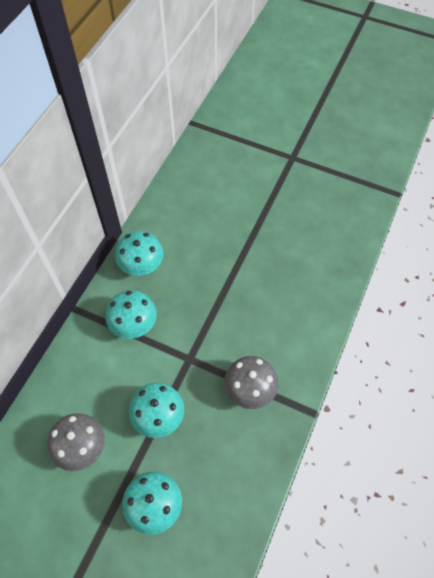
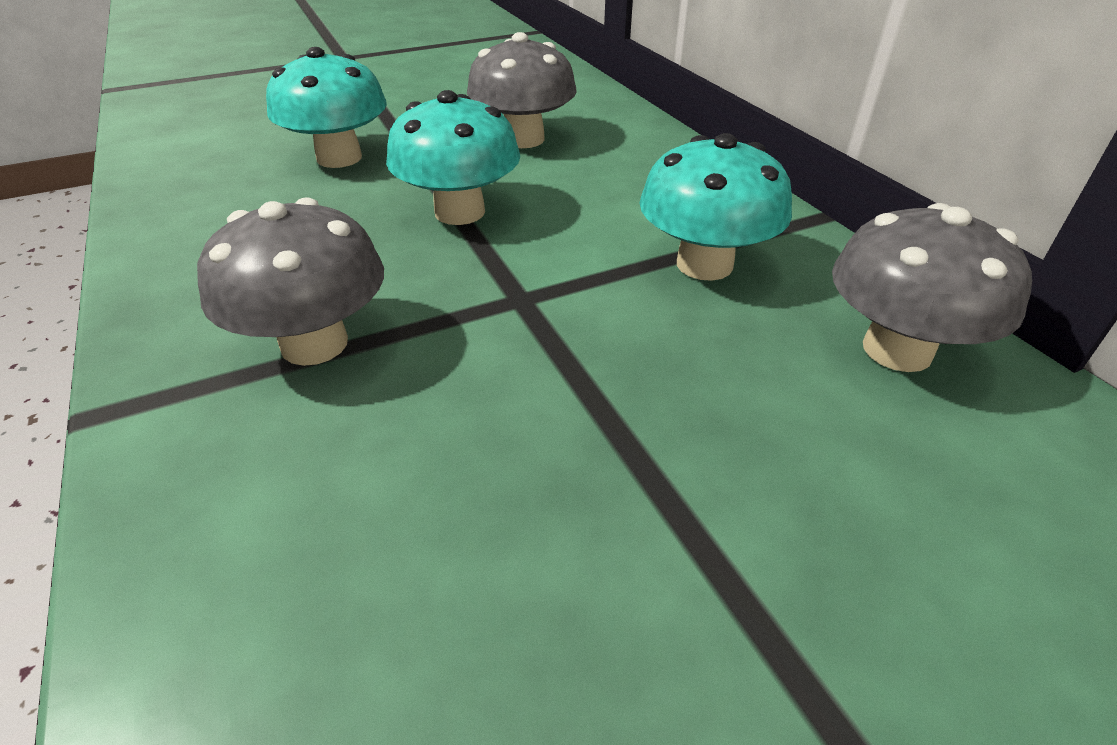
camera: 130 degrees right, 20 degrees down
turquoise mushroom [115,231,163,276] -> grey mushroom [832,203,1032,372]

